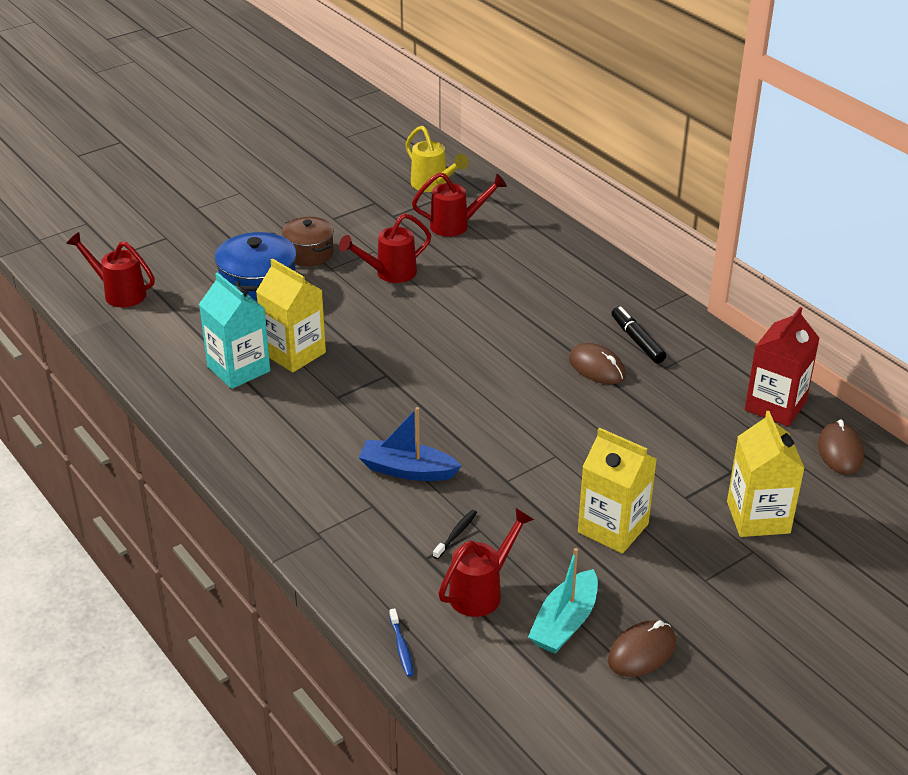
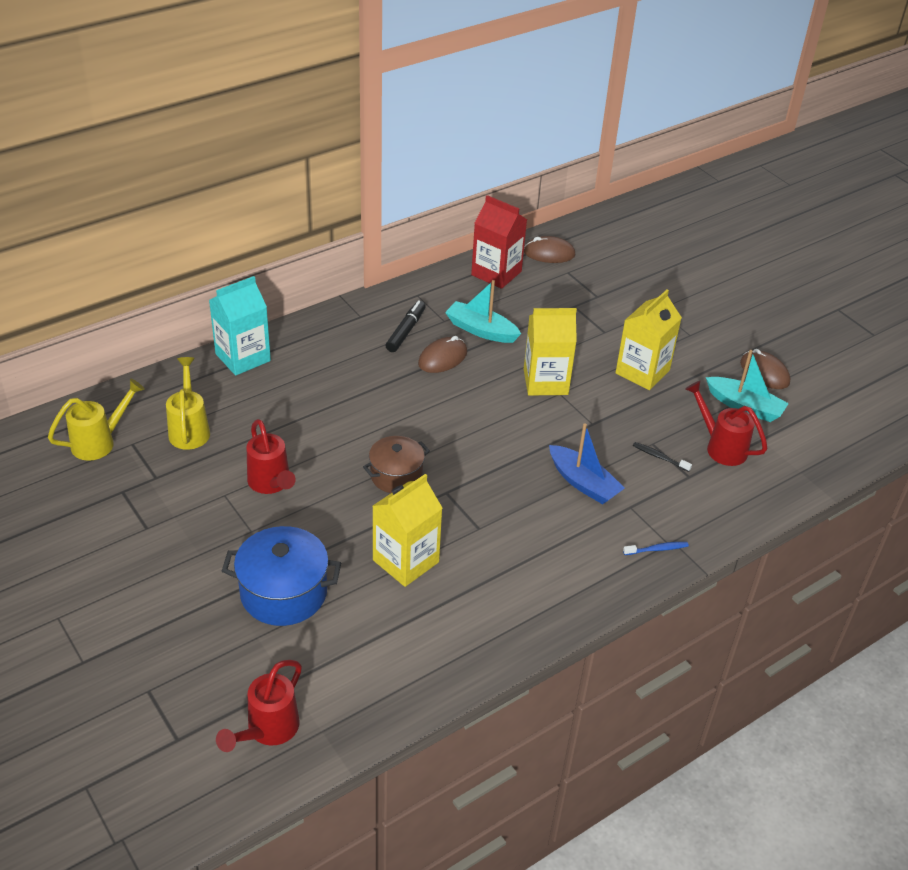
camera: 90 degrees left, 5 degrees up
turquoise carton [199,272,270,389] -> turquoise carton moved to [209,276,271,376]
brown pot [282,217,334,266] -> brown pot moved to [363,436,430,493]
blue boat [358,407,462,481] -> blue boat turned 60 degrees counterclockwise [549,423,625,504]
blue toothbrush [389,608,414,677] -> blue toothbrush moved to [623,542,689,555]
red watering can [412,172,507,237] -> yellow watering can [166,357,210,450]
black marker [611,306,666,364] -> black marker turned 135 degrees clockwise [386,300,426,352]
yellow carton [727,411,805,537] -> yellow carton moved to [524,308,577,395]
none -> turquoise boat [445,280,521,343]

